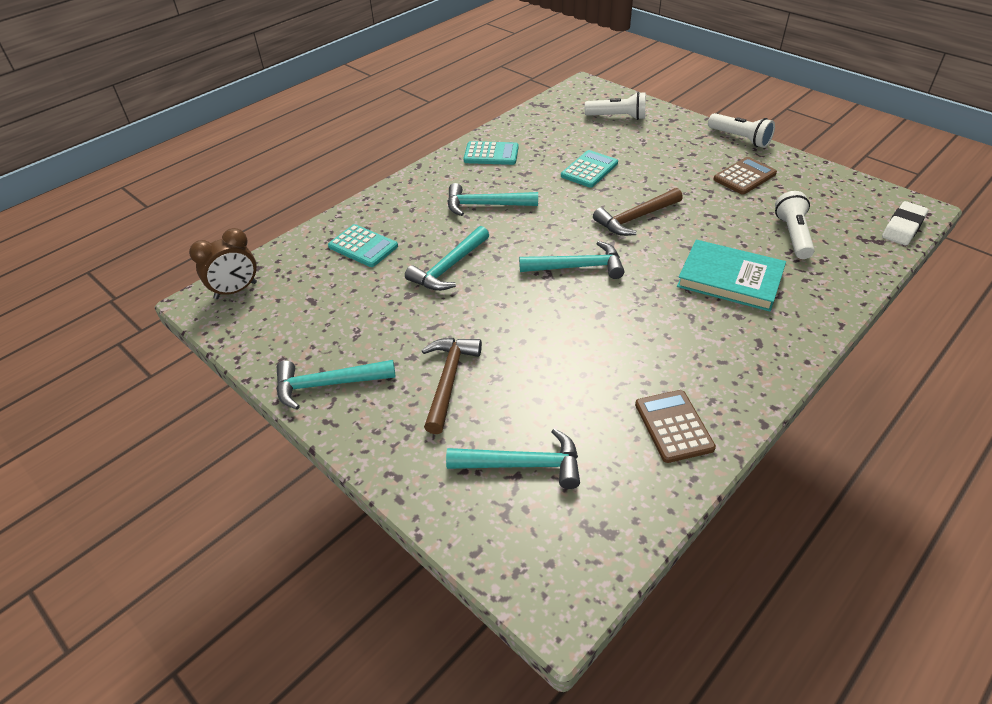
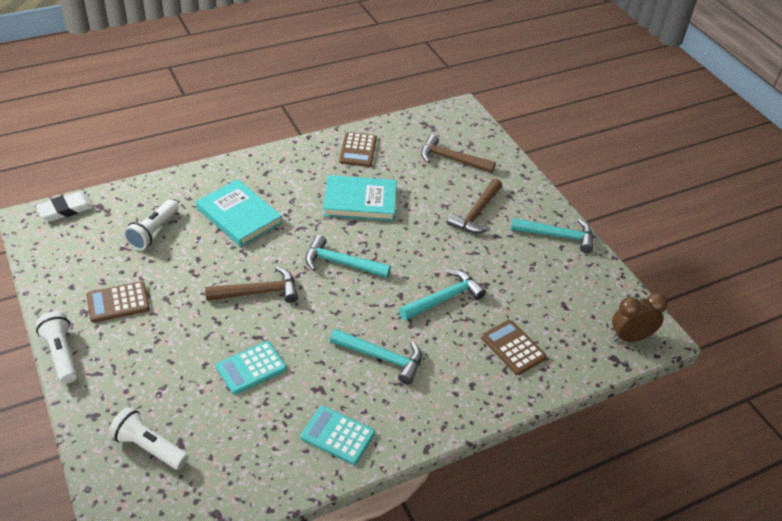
camera: 165 degrees left, 0 degrees up
turquoise calculator [328,224,398,267] -> brown calculator [482,320,547,375]
turquoise hammer [446,428,580,489] -> brown hammer [421,134,496,173]
none -> turquoise book [323,175,397,221]

